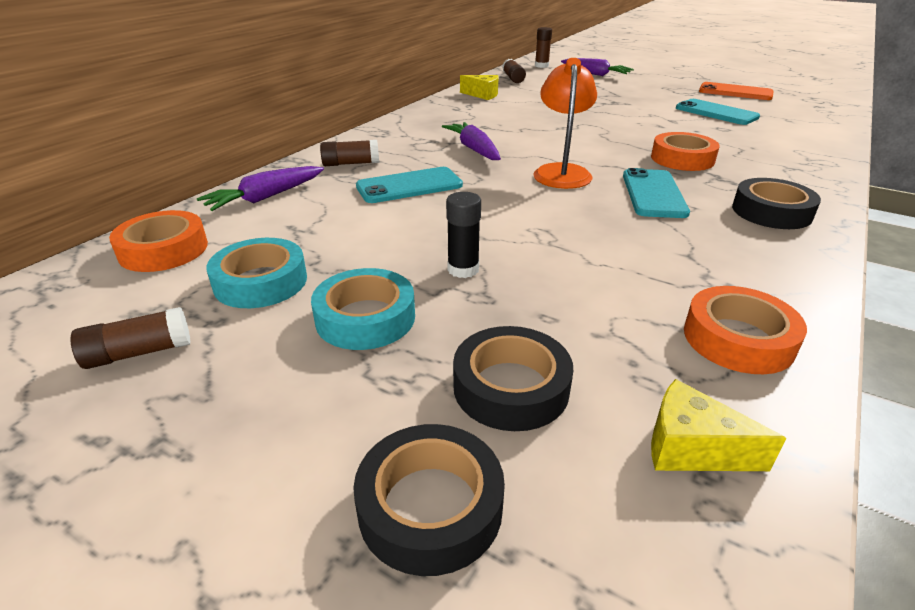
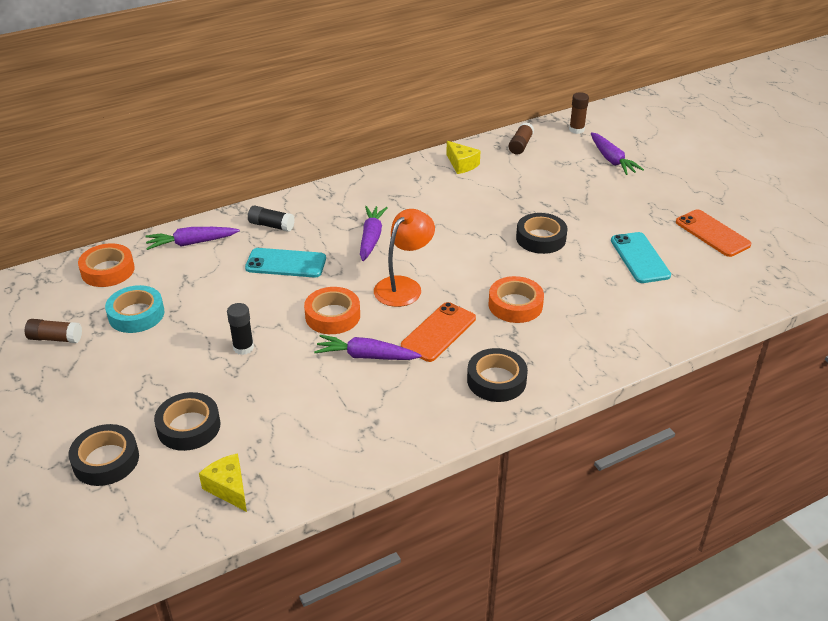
camera: 30 degrees right, 5 degrees up
turquoise tape [311,268,415,350] -> none
brown glue stick [320,140,379,166] -> black glue stick [248,206,295,232]
turquoise phone [623,168,690,218] -> orange phone [401,302,476,362]
orange tape [684,286,807,374] -> orange tape moved to [304,287,360,334]
none -> purple carrot [314,335,422,360]
none -> black tape [516,213,567,254]

